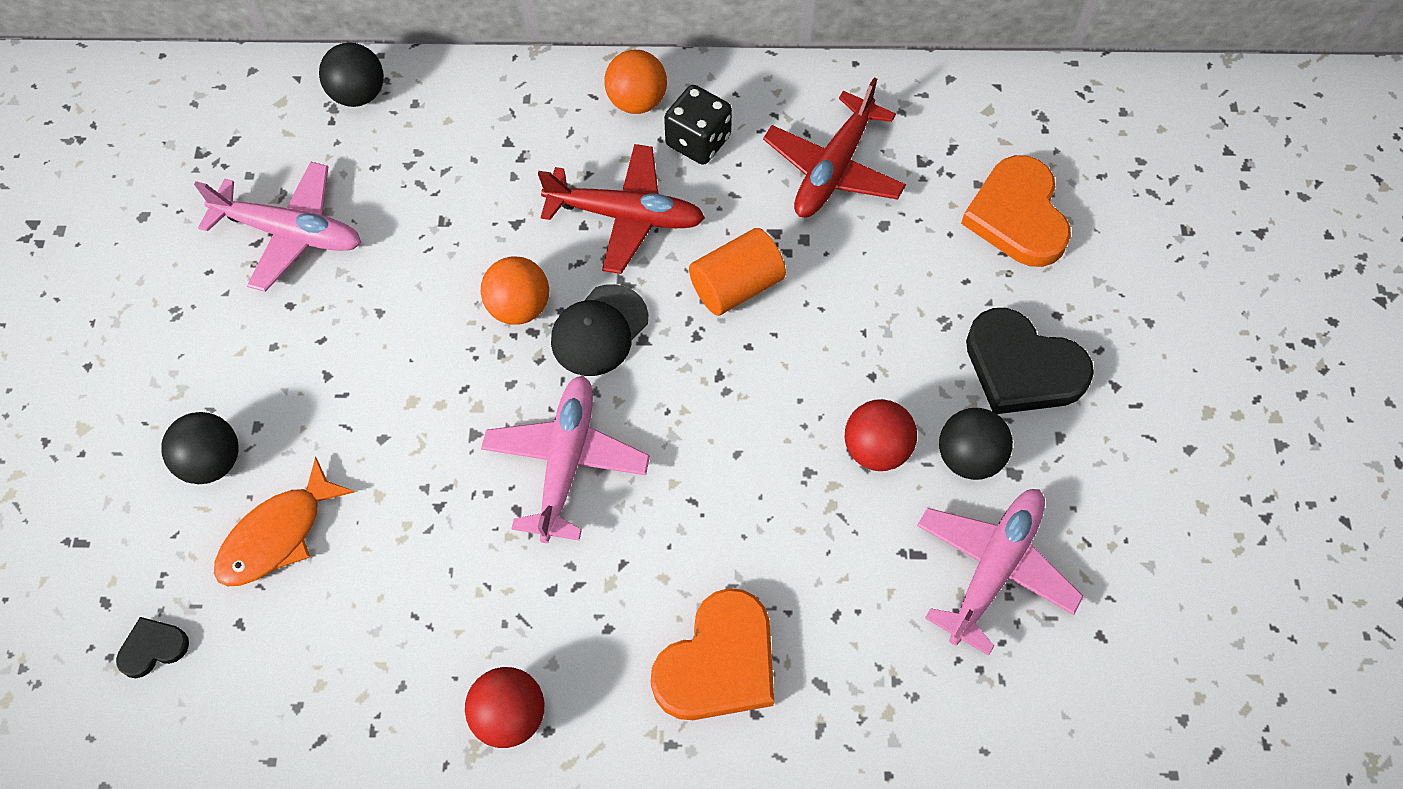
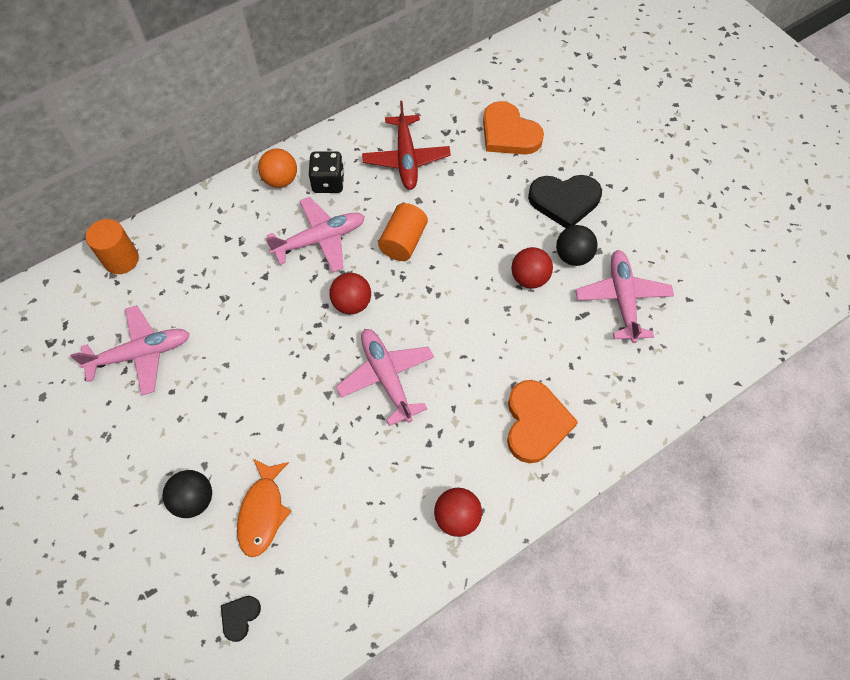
camera: 35 degrees left, 0 degrees up
black ball [319,43,384,107] -> orange cylinder [86,219,139,274]
orange ball [481,256,549,325] -> none
red plane [538,144,705,274] -> pink plane [266,197,365,272]
black cap [551,284,648,376] -> red ball [329,273,371,314]

